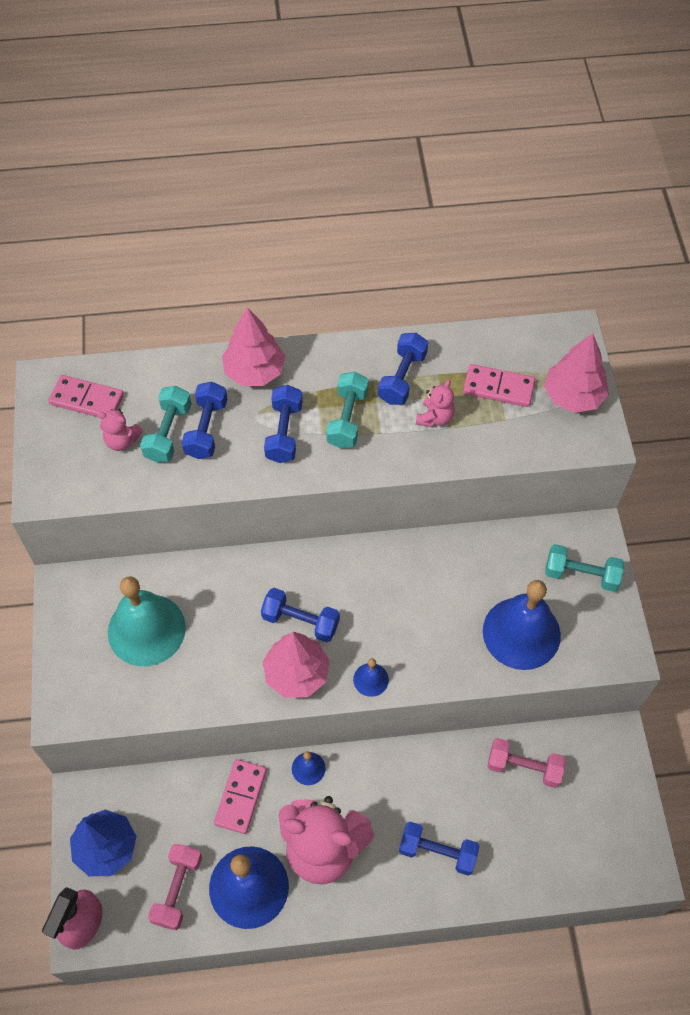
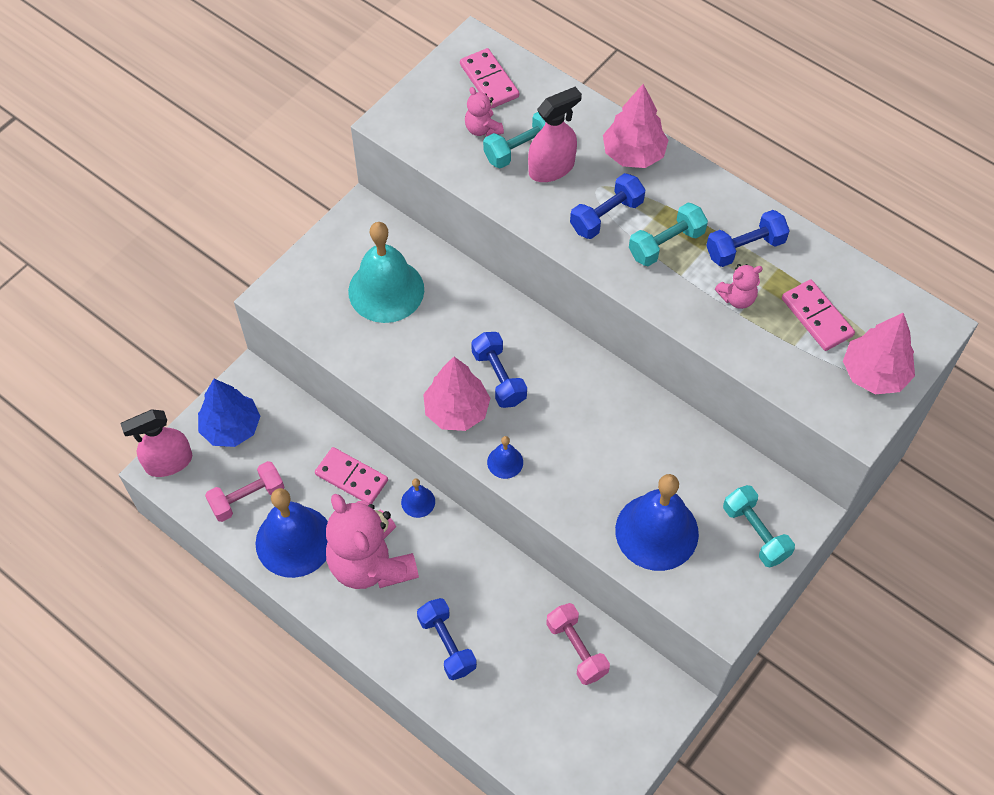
camera: 45 degrees right, 0 degrees up
blue dumbbell [182,381,227,459] -> pink spray bottle [528,87,582,182]
pink domino [214,759,267,834] -> pink domino turned 60 degrees clockwise [315,447,388,504]

